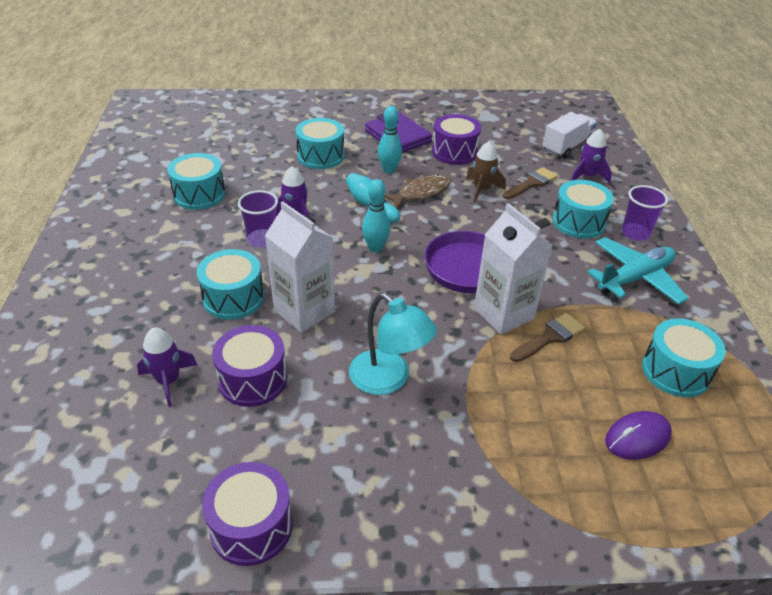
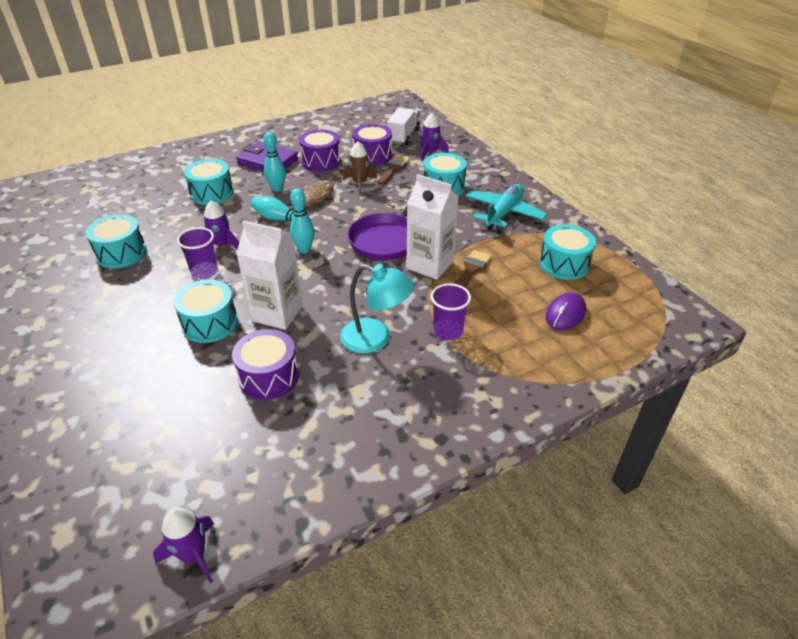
camera: 25 degrees left, 0 degrees up
purple rocket [137,327,197,407] -> purple rocket moved to [153,507,214,583]
purple drum [202,462,293,566] -> purple drum moved to [352,124,392,165]
purple cup [622,185,668,241] -> purple cup moved to [431,283,471,340]

